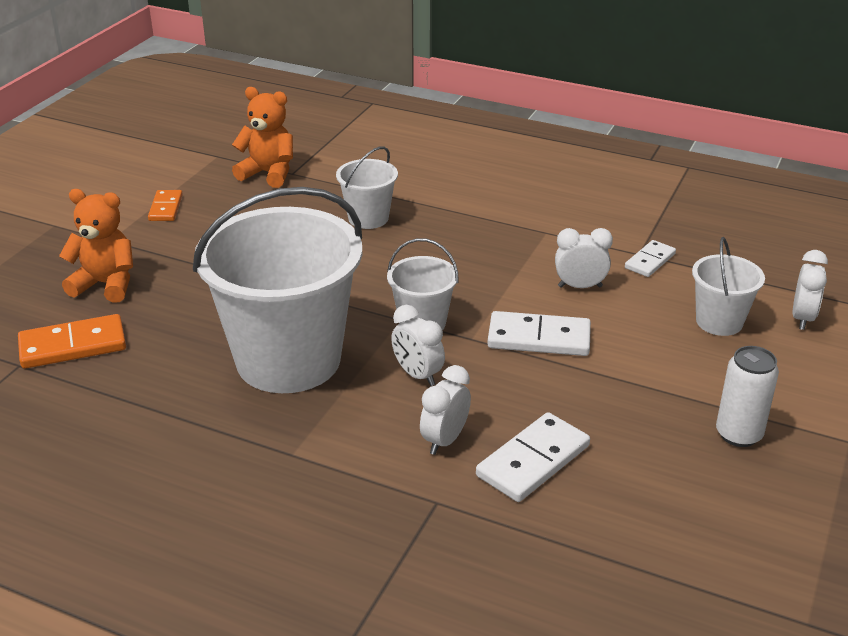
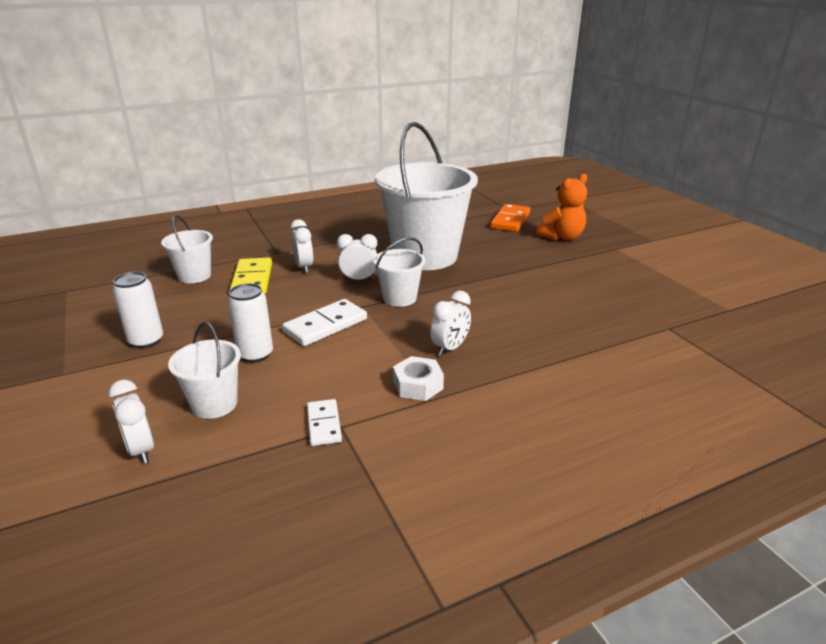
camera: 130 degrees right, 5 degrees down
orange domino [148,190,183,221] -> none
orange teddy bear [232,87,293,188] -> none
white bucket [336,146,398,229] -> white bucket moved to [161,215,213,283]
white domino [476,412,590,502] -> yellow domino [230,258,272,294]
white clock [555,228,613,288] -> white clock moved to [430,290,471,356]
none -> white can [227,283,273,363]
none -> white nut [393,356,444,401]

